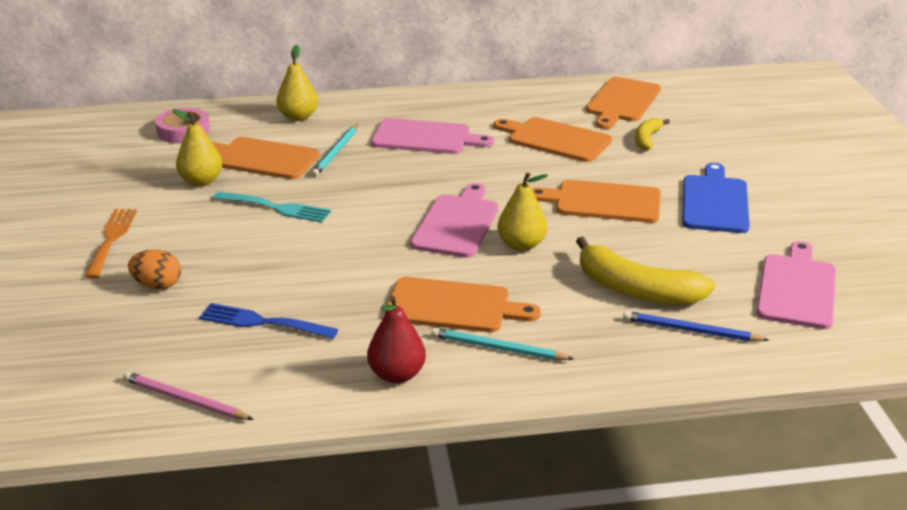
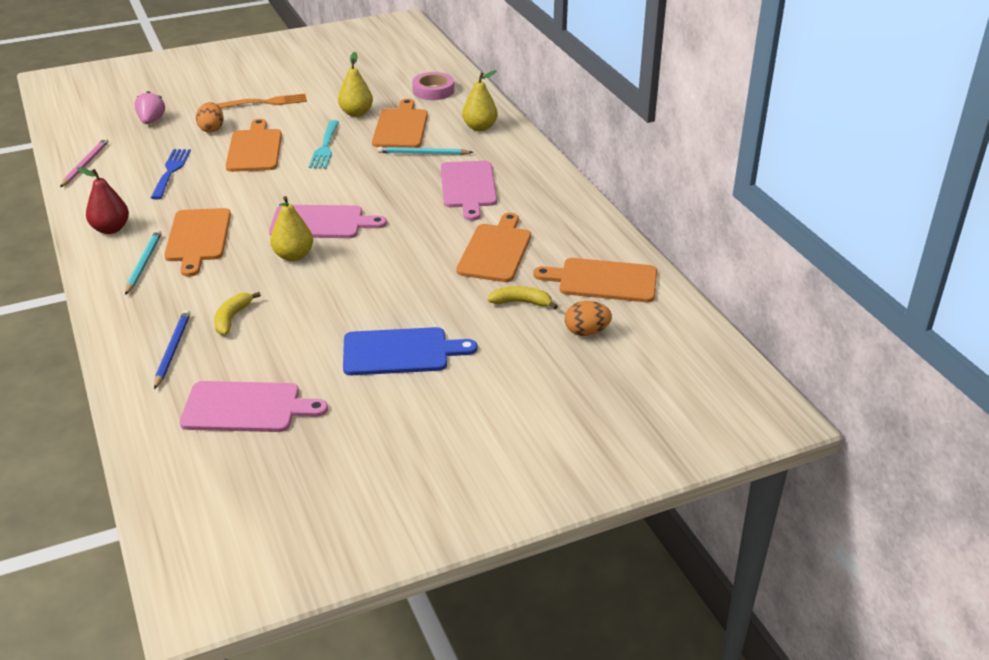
camera: 75 degrees right, 5 degrees up
orange cutting board [532,180,661,223] -> orange cutting board moved to [225,119,282,172]
yellow banana [576,237,715,305] -> yellow banana [214,292,261,335], size x0.54
none -> pink strawberry [135,91,165,124]
none -> orange egg [565,301,612,336]

